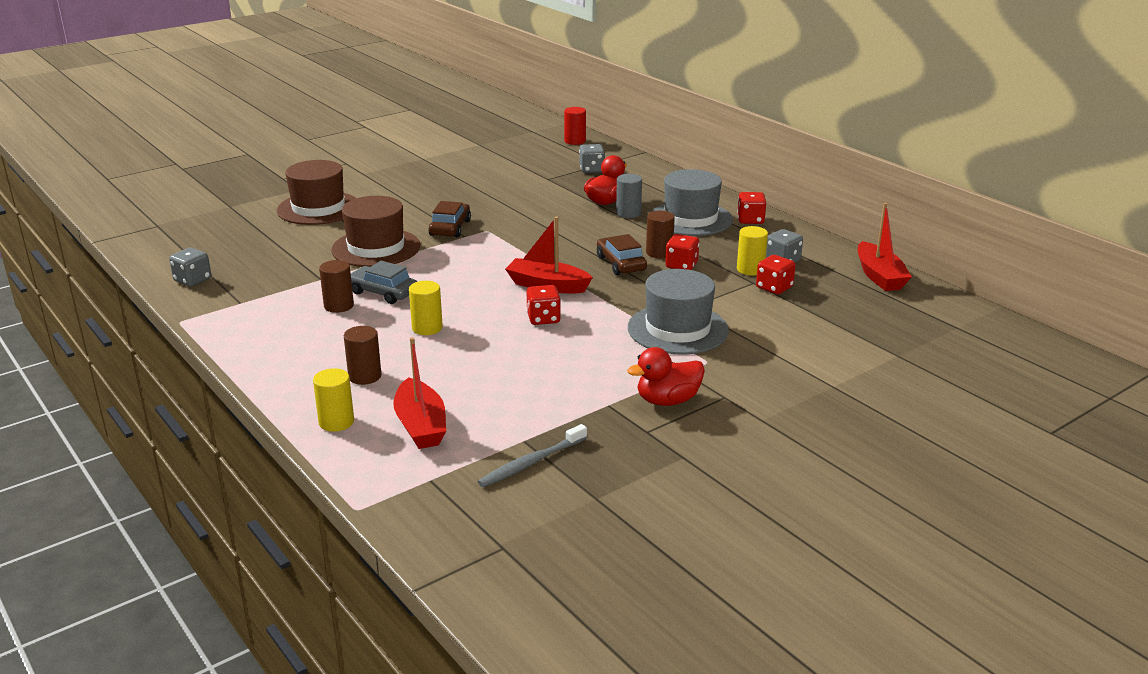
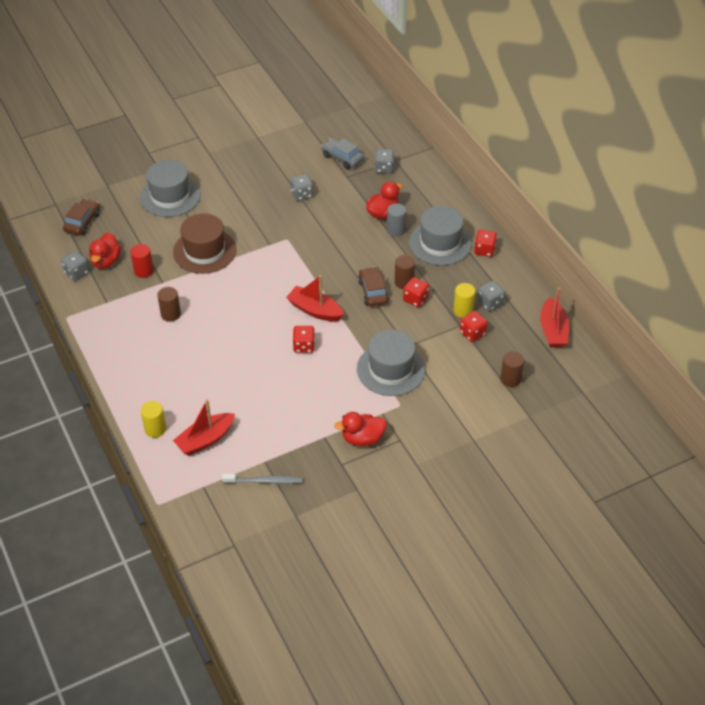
camera: 10 degrees right, 20 degrees up
brown hat [277,160,356,225] -> grey hat [140,160,201,217]
brown cylinder [344,326,382,385] -> brown cylinder moved to [500,351,524,387]
grey car [351,261,417,304] -> grey car moved to [321,138,364,169]
red boat [393,337,446,449] -> red boat turned 60 degrees clockwise [173,399,235,456]
yellow cylinder [409,281,443,335] -> none
brown car [428,201,471,238] -> brown car moved to [63,199,100,235]
grey toothbrush [478,424,587,487] -> grey toothbrush turned 150 degrees counterclockwise [222,474,302,484]
red cylinder [564,107,586,145] -> red cylinder moved to [130,244,154,278]
none -> red duck [89,232,121,269]
none -> grey dice [290,174,313,201]

